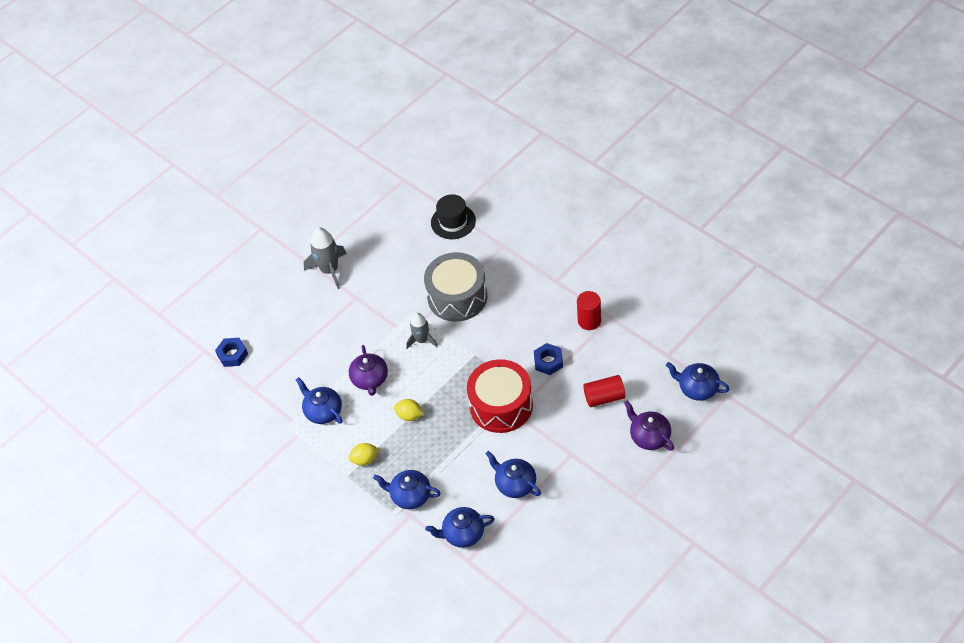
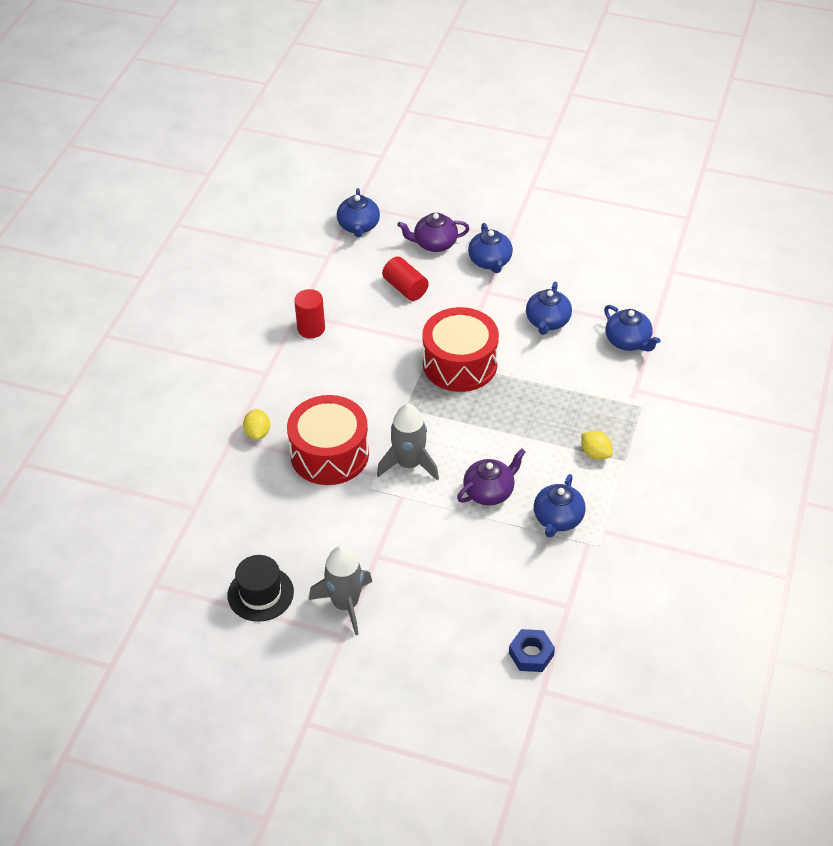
camera: 120 degrees left, 5 degrees down
blue teapot [373,470,441,509] -> blue teapot moved to [468,223,513,273]
yellow lemon [394,399,424,421] -> yellow lemon moved to [243,409,270,440]
grey rocket [406,313,438,349] -> grey rocket [377,404,439,481], size x1.51
grey drum [424,252,487,322] -> red drum [287,395,369,485]
black hat [431,194,476,239] -> black hat moved to [228,555,294,622]
blue nut [534,343,563,375] -> none
purple teapot [624,401,674,451] -> purple teapot turned 60 degrees clockwise [397,213,470,252]

